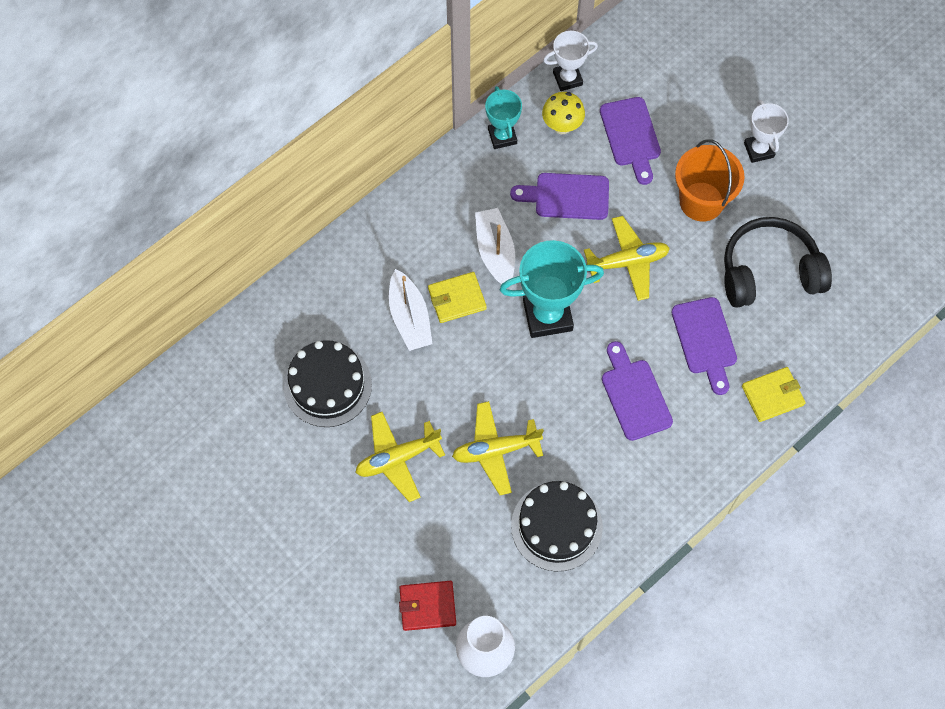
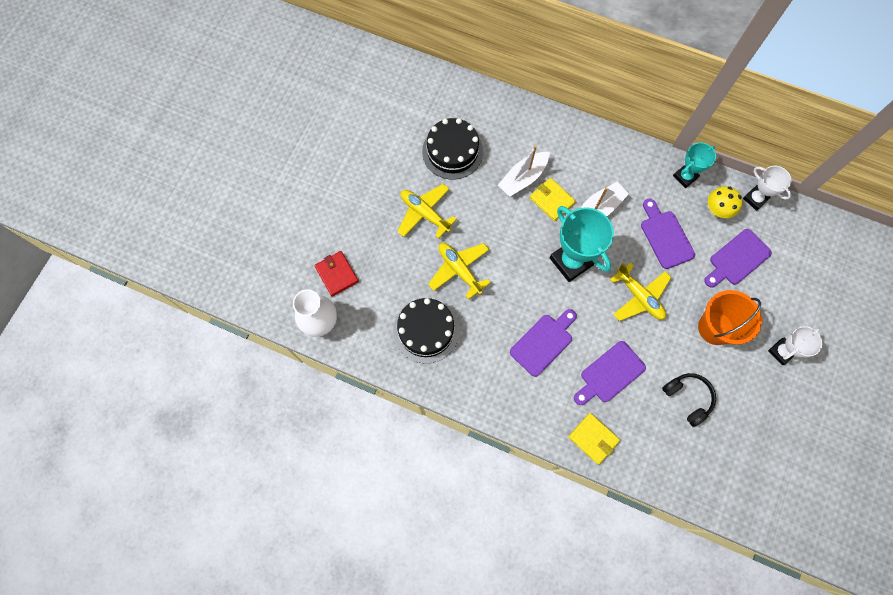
camera: 65 degrees right, 5 degrees up
black headphones [724,217,832,308] -> black headphones [662,373,716,427], size x0.60

